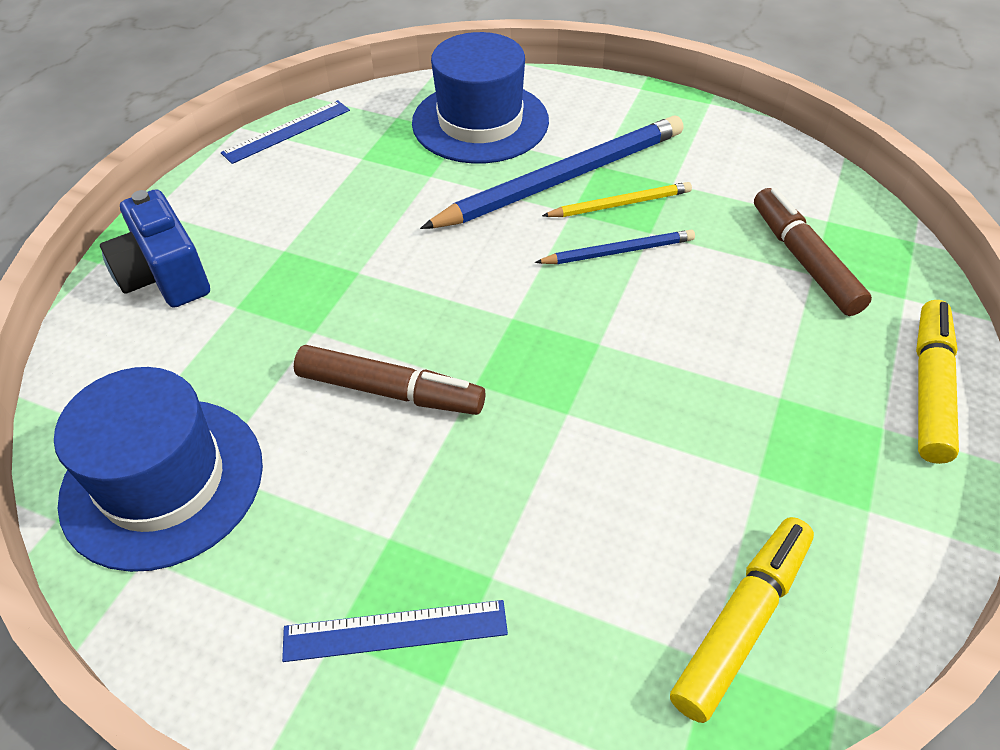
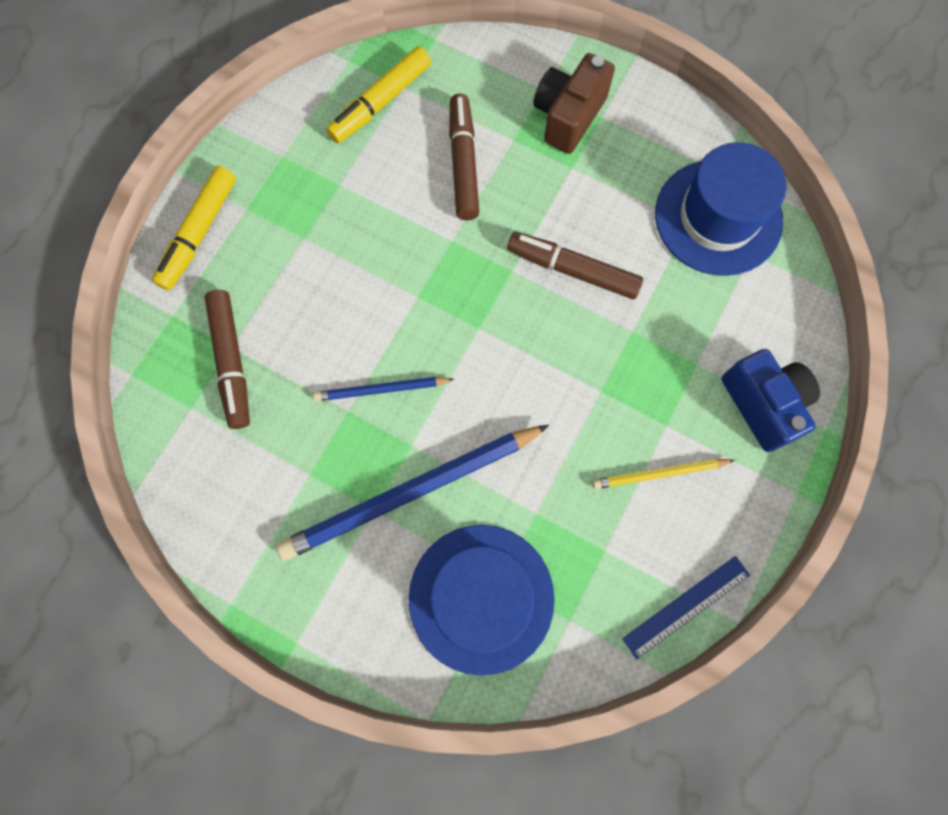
camera: 175 degrees left, 25 degrees up
blue ruler [282,600,508,662] -> brown camera [533,53,615,154]
yellow pencil [542,182,692,217] -> yellow pencil moved to [592,459,735,489]
none -> brown marker [449,94,480,220]

